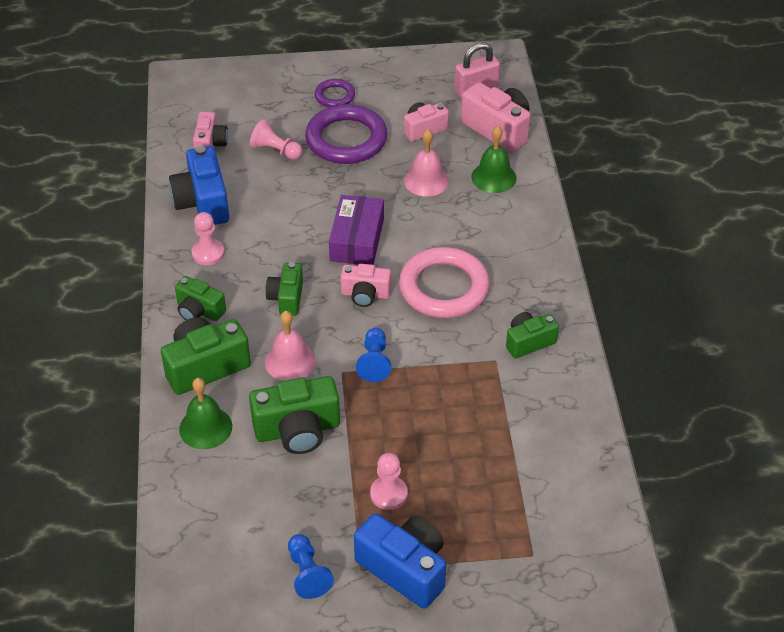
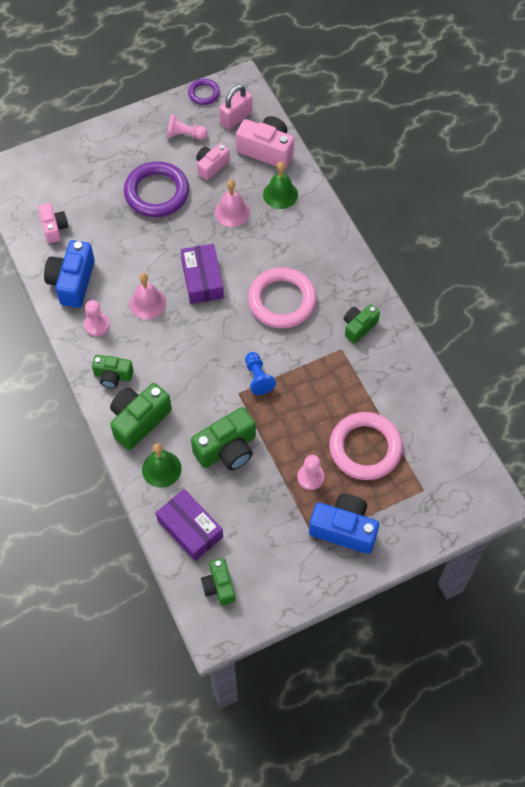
camera: 20 degrees left, 15 degrees up
blue camera [169,146,229,225] -> blue camera turned 45 degrees clockwise [44,240,95,308]
pink pawn [250,119,302,160] -> pink pawn moved to [167,114,207,140]
green camera [265,262,303,316] -> green camera moved to [201,558,235,605]
pink bell [265,311,316,381] -> pink bell moved to [129,273,166,319]
blue pawn [288,534,334,599] -> none
purple ring [315,79,355,107] -> purple ring moved to [188,79,220,105]
pink camera [341,264,391,307] -> none
none -> purple box [156,489,223,561]
none -> pink ring [329,412,403,480]

